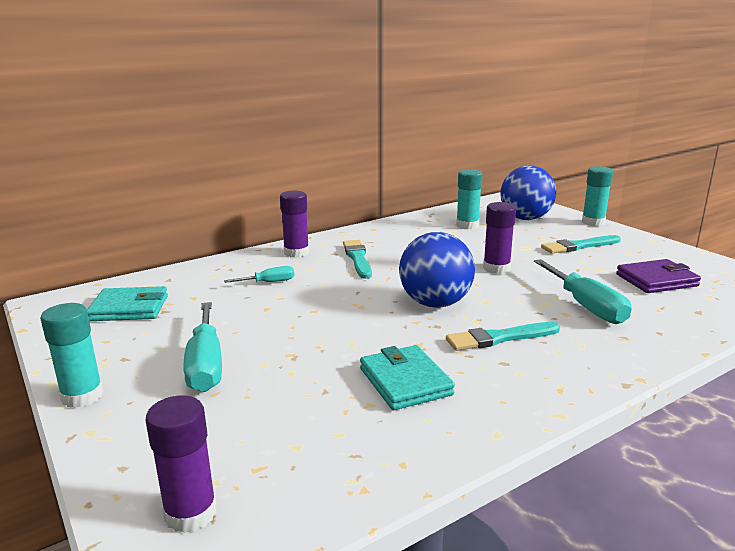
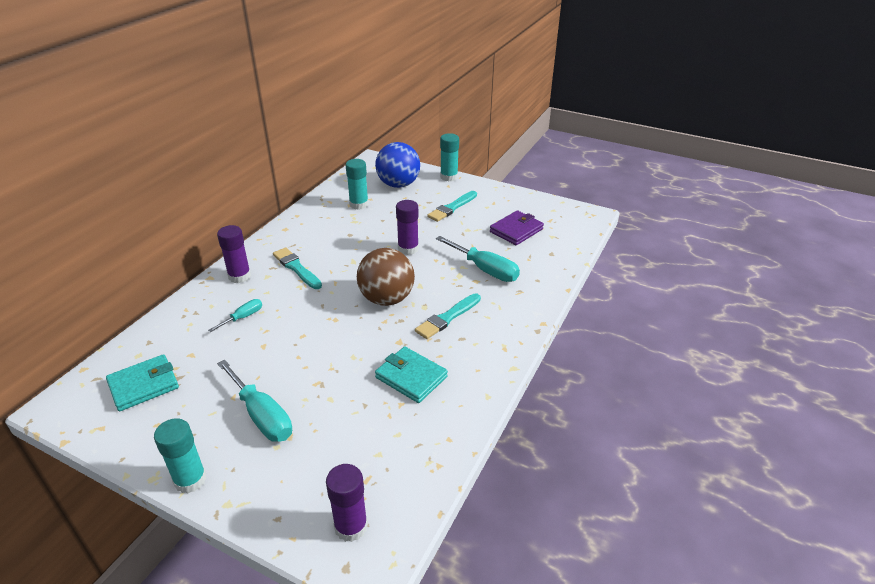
camera: 30 degrees left, 15 degrees up
blue ball [399,232,475,308] -> brown ball [357,248,415,306]

